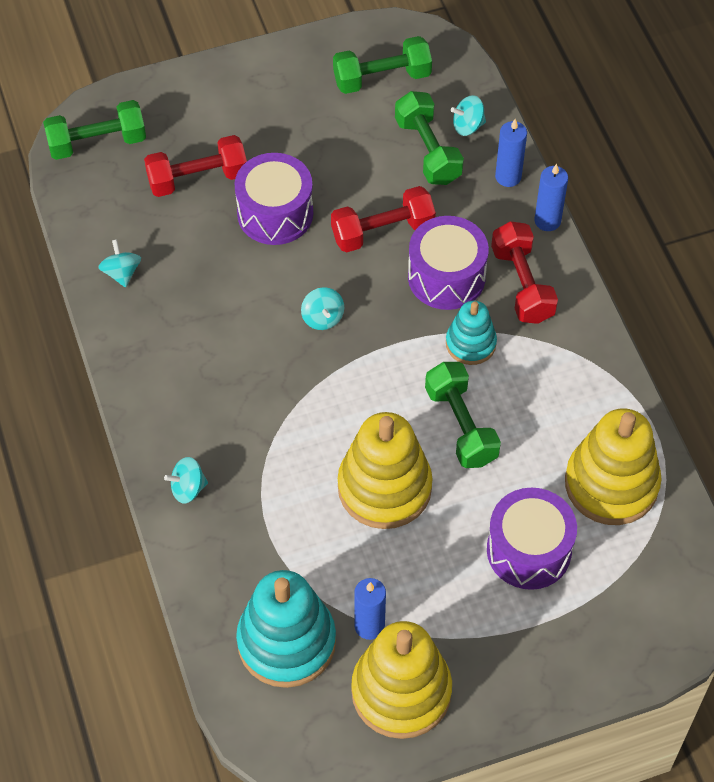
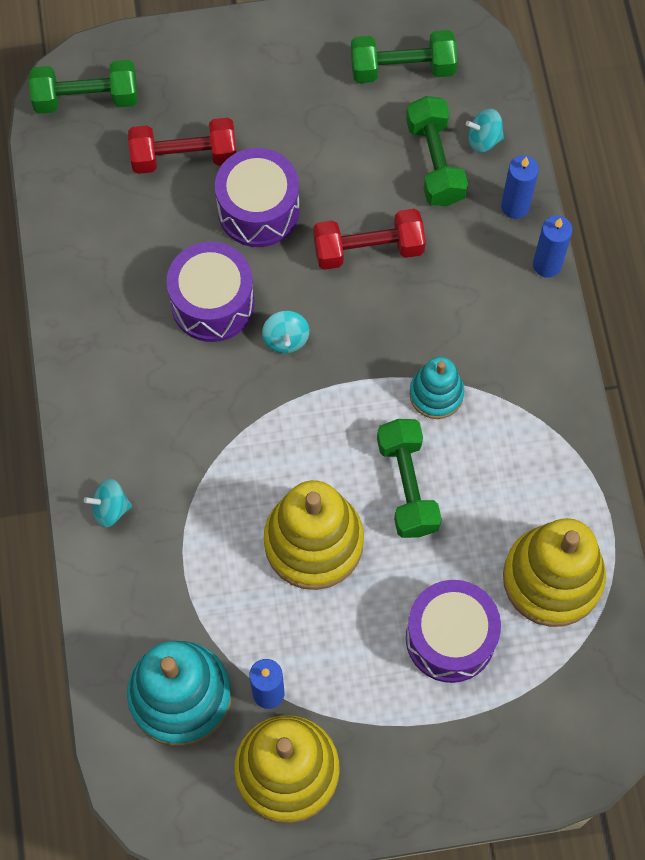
camera: 10 degrees right, 10 degrees up
turquoise spinning top [98,239,141,288] -> none
purple drum [408,216,489,310] -> purple drum moved to [167,242,255,342]
red dumbbell [491,221,558,324] -> none

